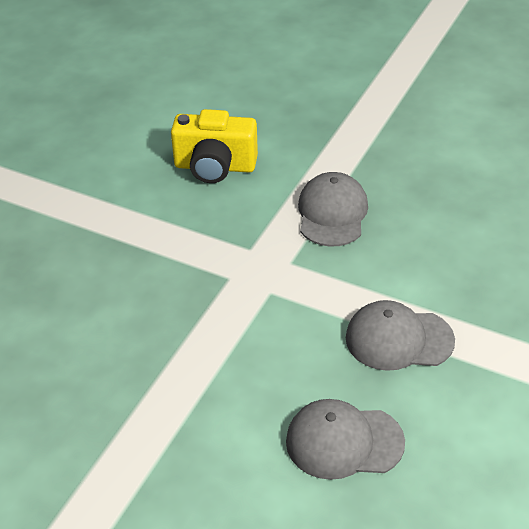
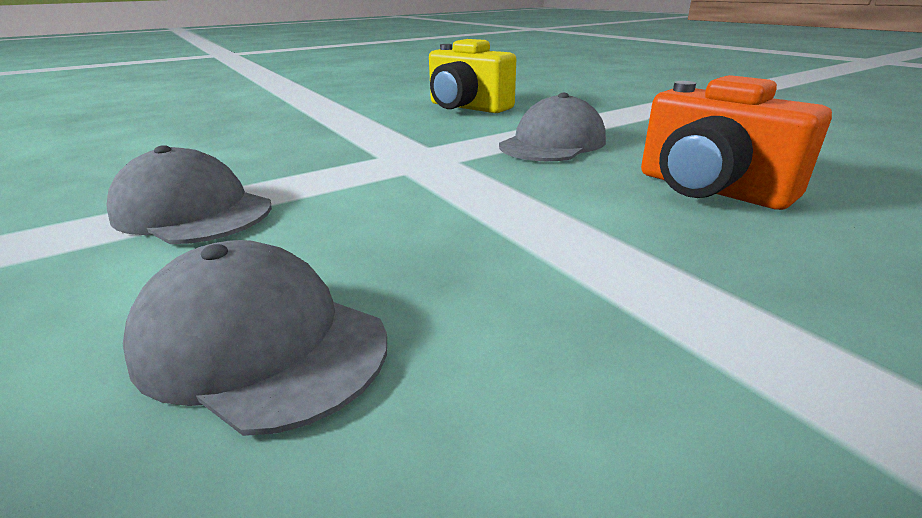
camera: 30 degrees right, 15 degrees down
grey cap [346,300,455,371] -> grey cap moved to [107,145,272,244]
none -> orange camera [641,75,832,210]

